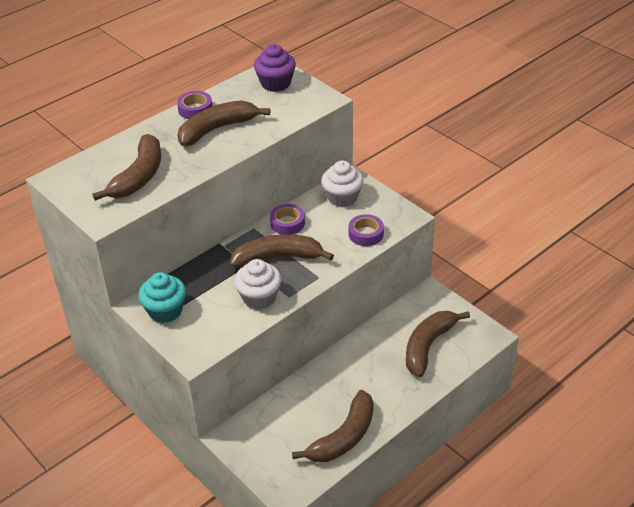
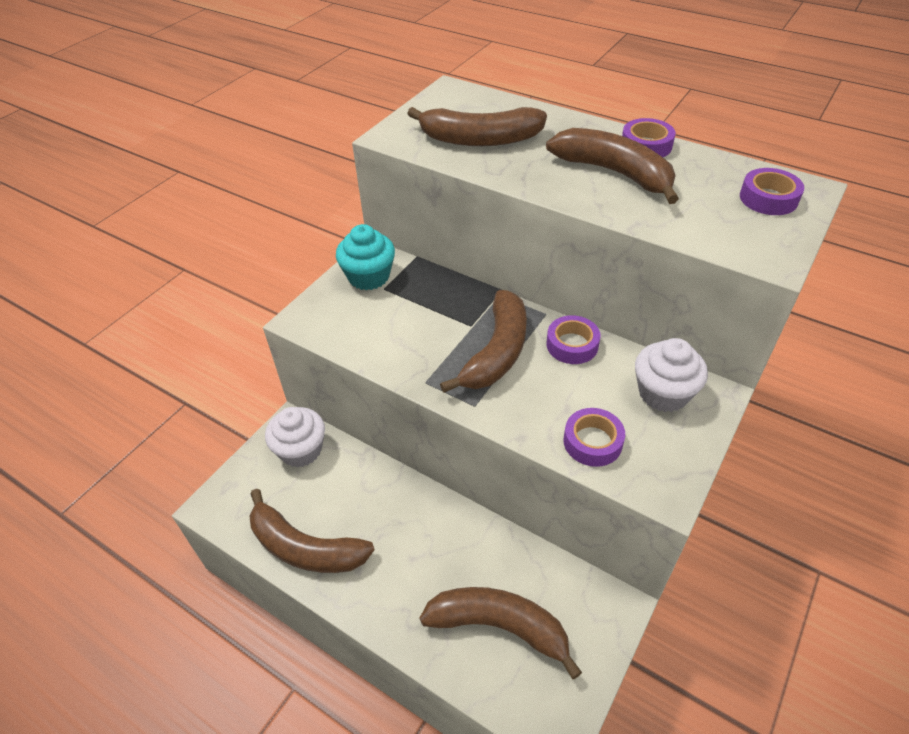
camera: 75 degrees right, 5 degrees up
brown banana [230,234,334,268] -> brown banana turned 45 degrees clockwise [440,290,527,393]
white cupcake [234,259,281,309] -> white cupcake moved to [265,407,325,467]
purple cupcake [254,44,296,92] -> purple tape [740,168,804,215]

